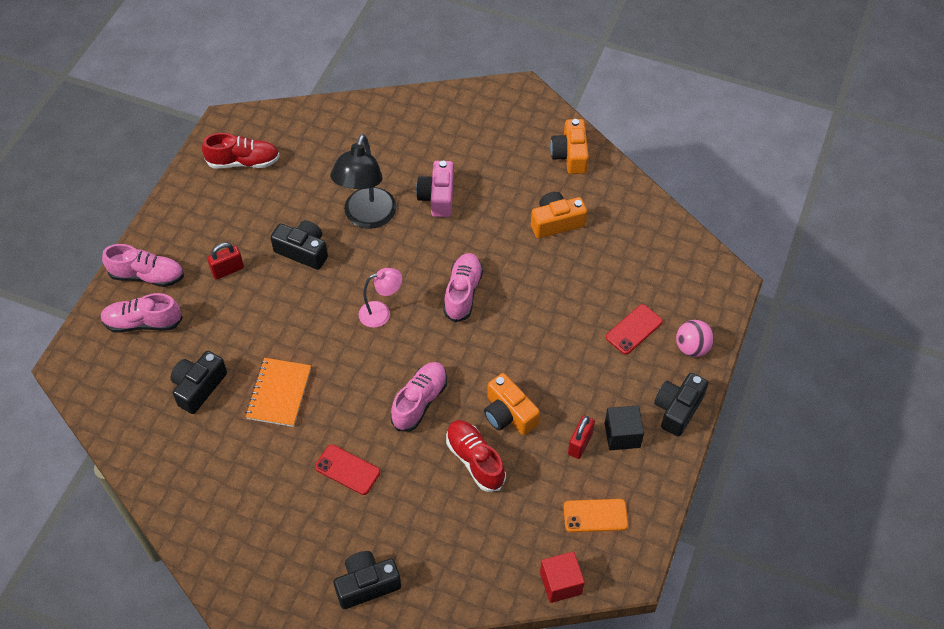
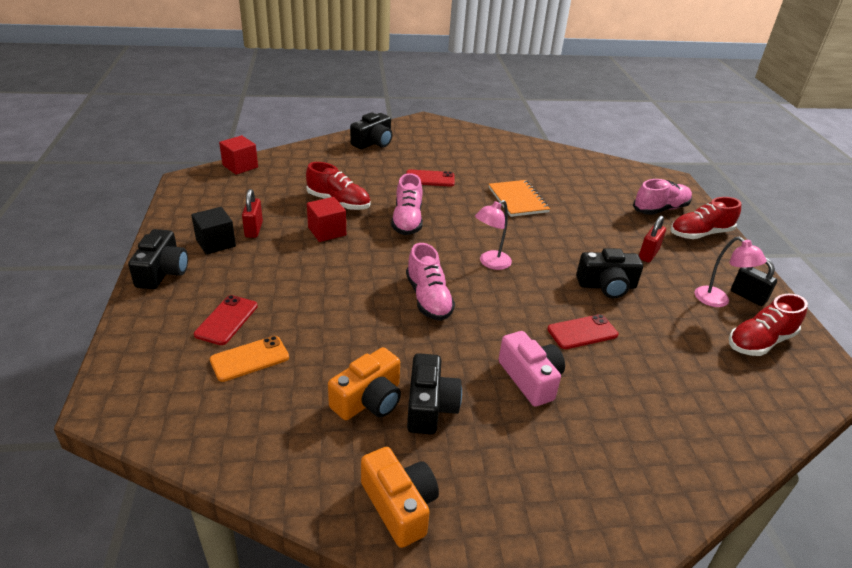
camera: 150 degrees right, 20 degrees down
pink shoe [102,244,184,287] -> red shoe [670,197,741,239]
black camera [171,351,227,414] -> black camera moved to [407,353,462,434]
black lamp [330,134,396,229] -> red phone [547,314,618,349]
orange camera [484,373,540,435] -> red cube [307,197,346,242]
orange phone [563,499,628,532] -> orange phone moved to [210,336,289,382]
pink ball [676,320,714,357] -> none
none -> pink lamp [694,237,767,307]
none -> black padlock [731,257,777,306]

